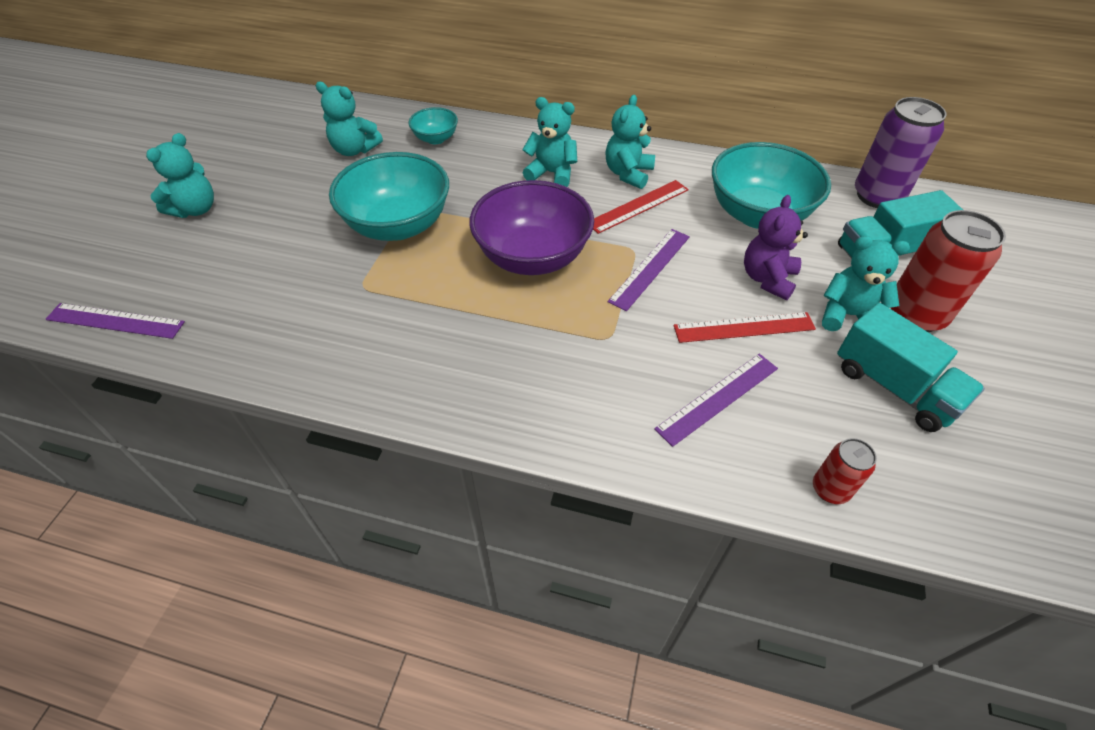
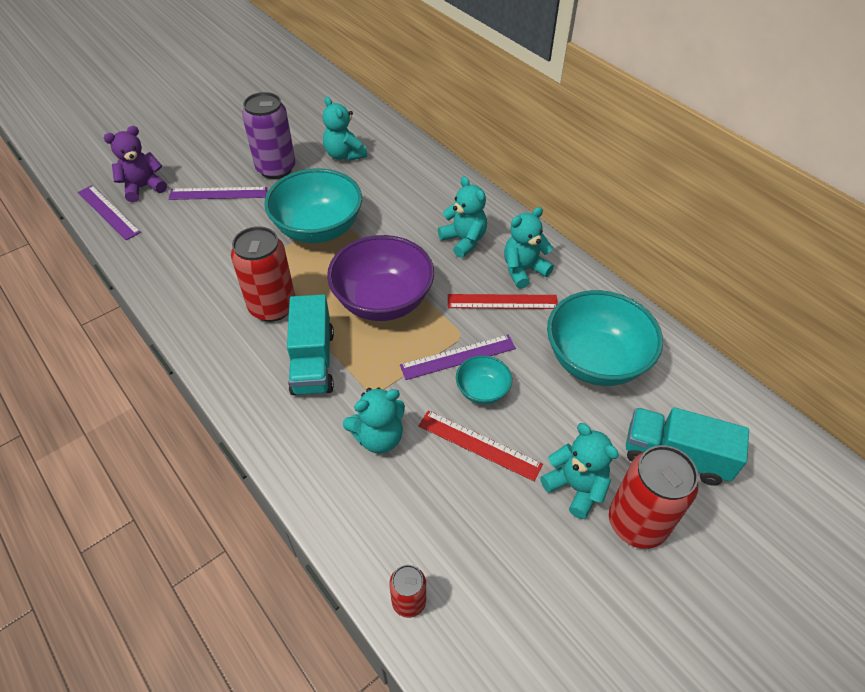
camera: 35 degrees right, 0 degrees up
turquoise teddy bear [146,133,214,218] -> turquoise teddy bear moved to [343,387,405,453]
turquoise bowl [409,107,458,144] -> turquoise bowl moved to [456,355,512,405]
purple ruler [654,354,778,447] -> purple ruler moved to [169,187,267,200]
purple teddy bear [744,195,808,300] -> purple teddy bear moved to [103,126,167,202]
turquoise truck [837,303,985,432] -> turquoise truck moved to [287,294,334,395]
purple can [855,97,947,208] -> purple can moved to [242,92,296,179]
none -> red can [231,226,295,322]

